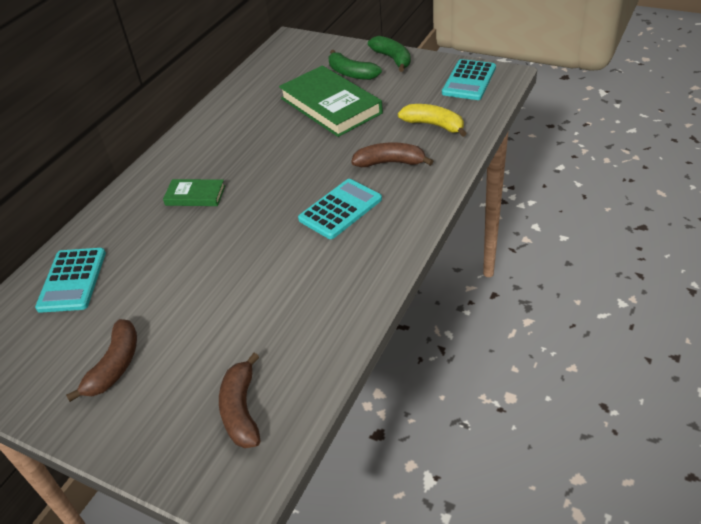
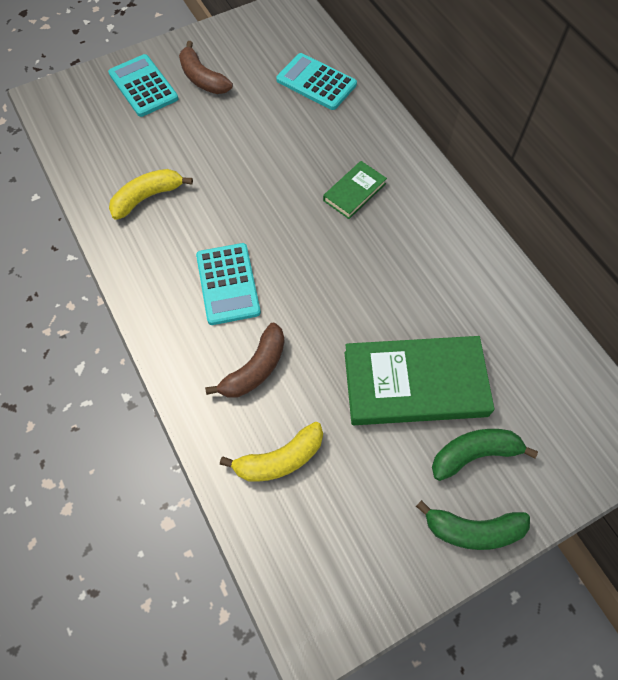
camera: 120 degrees right, 20 degrees up
brown banana [219,353,261,448] -> none
turquoise calculator [442,59,496,100] -> turquoise calculator moved to [108,54,178,117]
none -> yellow banana [109,169,193,220]

